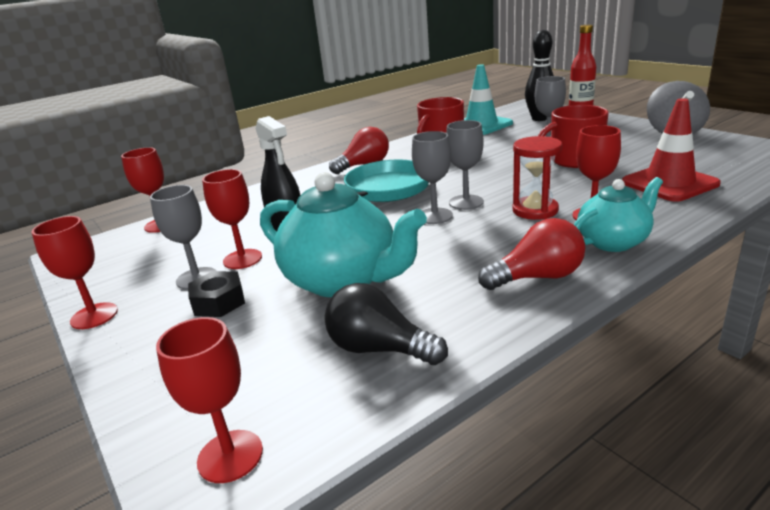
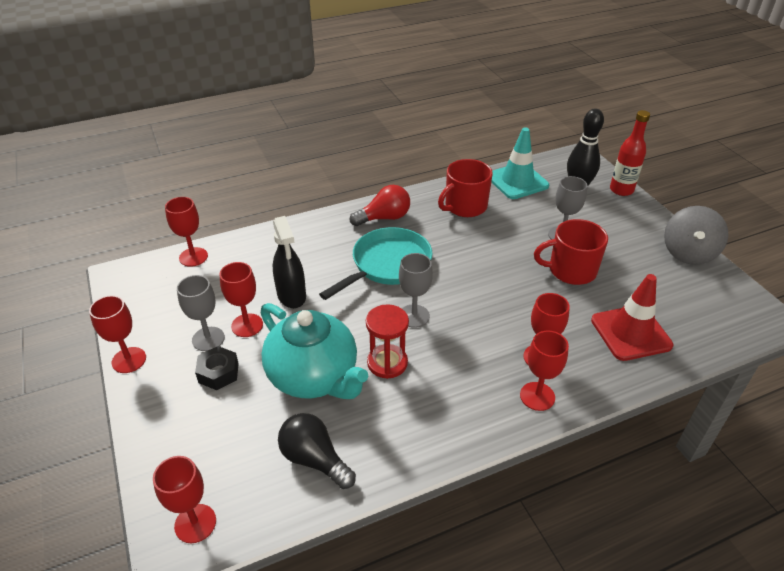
camera: 10 degrees right, 15 degrees up
grey goblet [446,120,484,210] -> none
red light bulb [478,218,585,290] -> none
red hourglass [513,136,562,220] -> red hourglass moved to [366,304,409,379]
turquoise teapot [573,177,663,252] -> red goblet [520,331,569,411]

